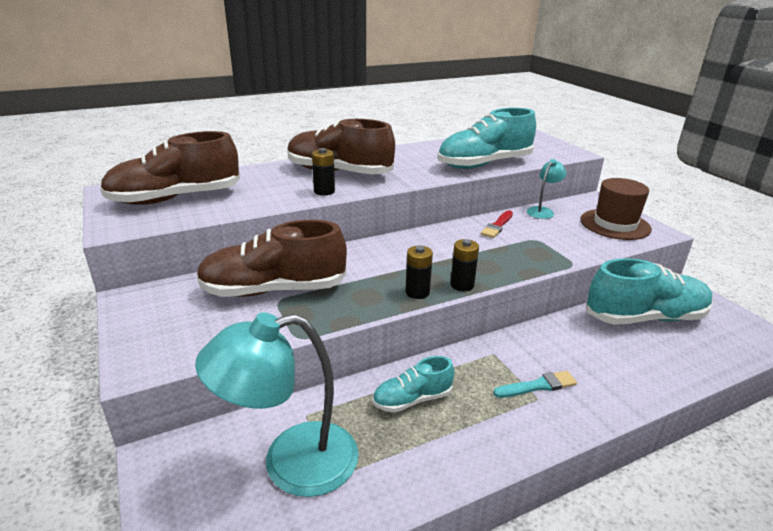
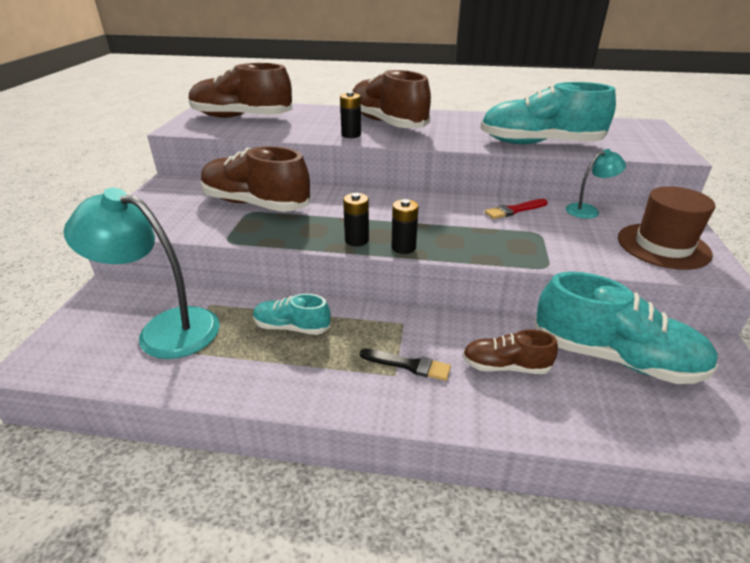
camera: 35 degrees right, 5 degrees up
turquoise brush [493,371,577,398] -> black brush [360,348,451,381]
none -> brown shoe [462,329,558,374]

